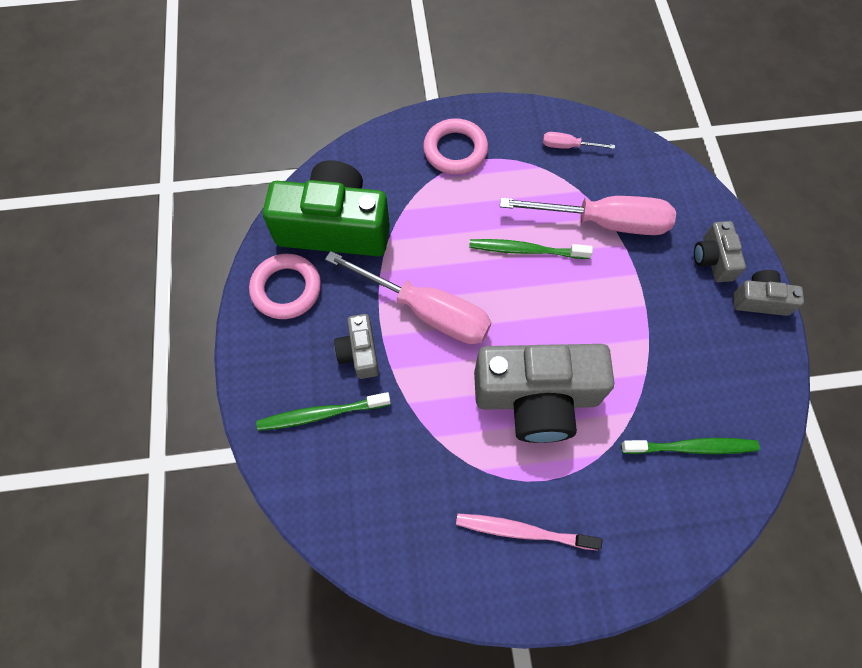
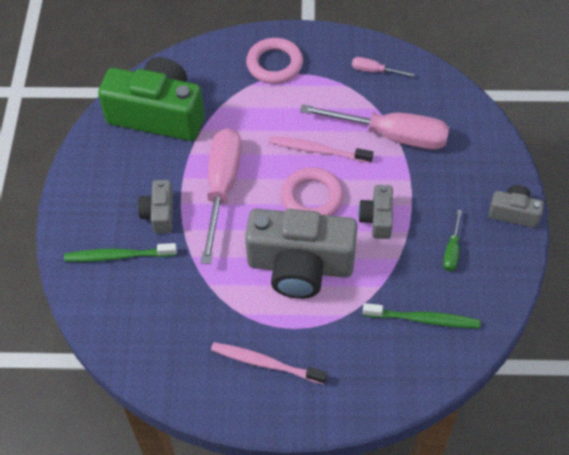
camera: 10 degrees right, 10 degrees down
pink ring [249,254,321,319] -> pink ring moved to [281,167,343,216]
pink screwdriver [325,251,492,344] -> pink screwdriver turned 120 degrees counterclockwise [201,128,242,264]
green toothbrush [469,239,593,259] -> pink toothbrush [269,136,373,163]
grey camera [694,221,746,282] -> grey camera moved to [358,185,393,239]
none -> green screwdriver [443,210,462,271]

